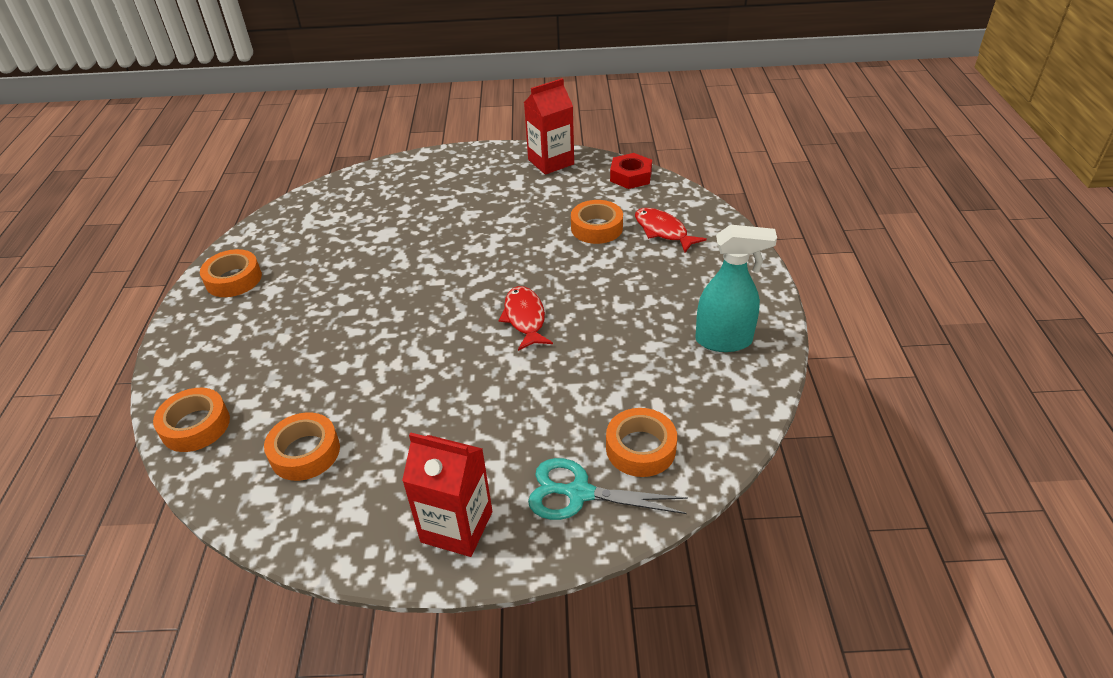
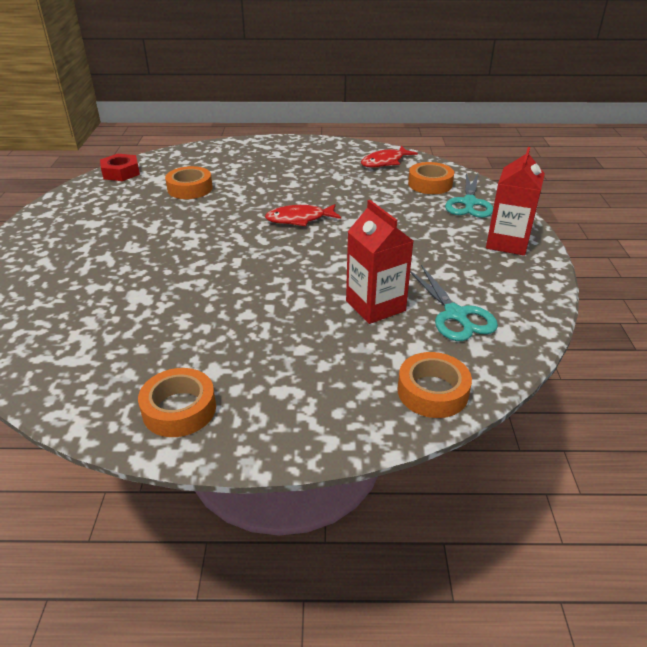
camera: 90 degrees left, 5 degrees down
orange tape [264,412,340,481] -> turquoise scissors [410,265,498,341]
red carton [524,78,574,175] -> red carton moved to [346,200,413,324]
red fish [635,208,707,253] -> red fish moved to [361,146,418,168]
turquoise spray bottle [695,224,777,352] -> none

